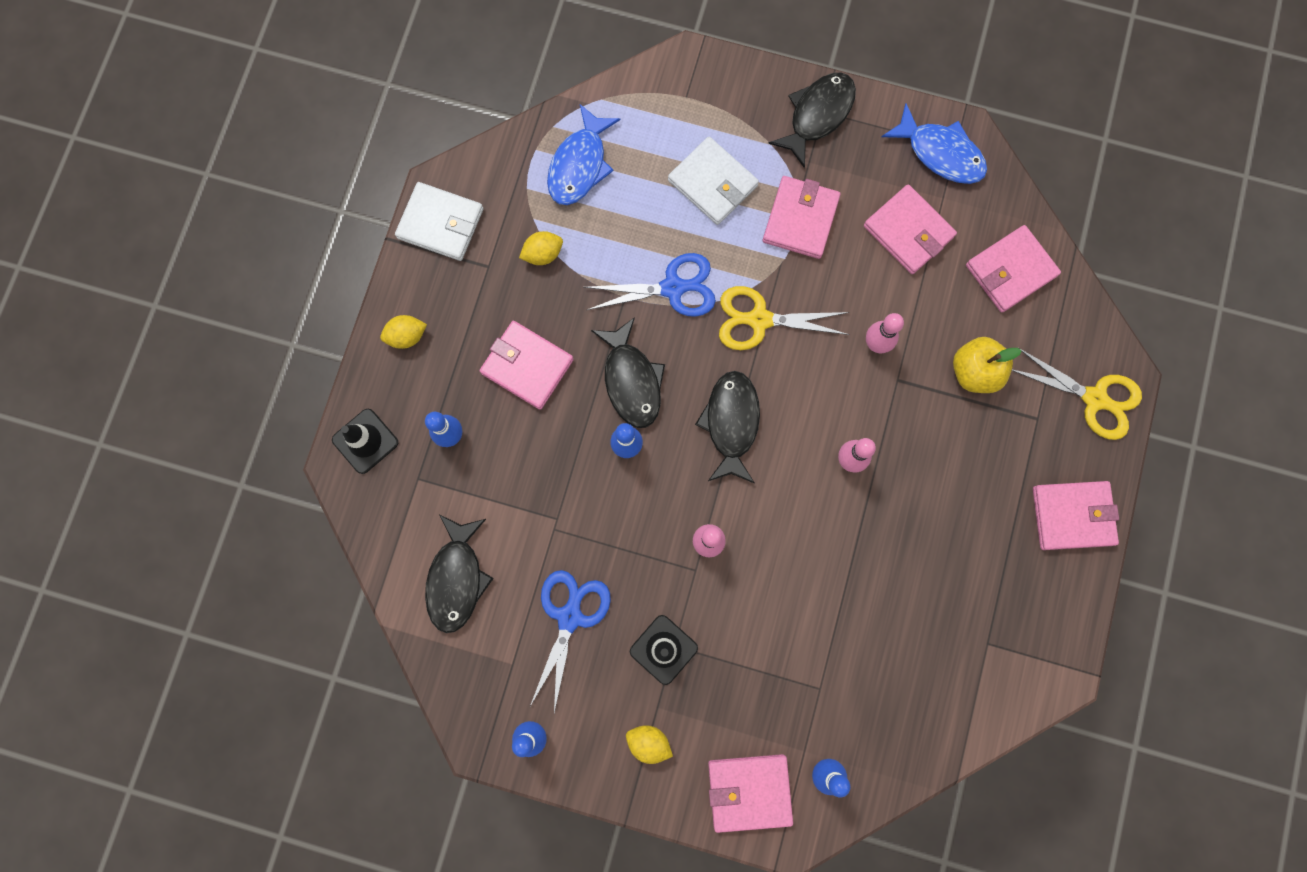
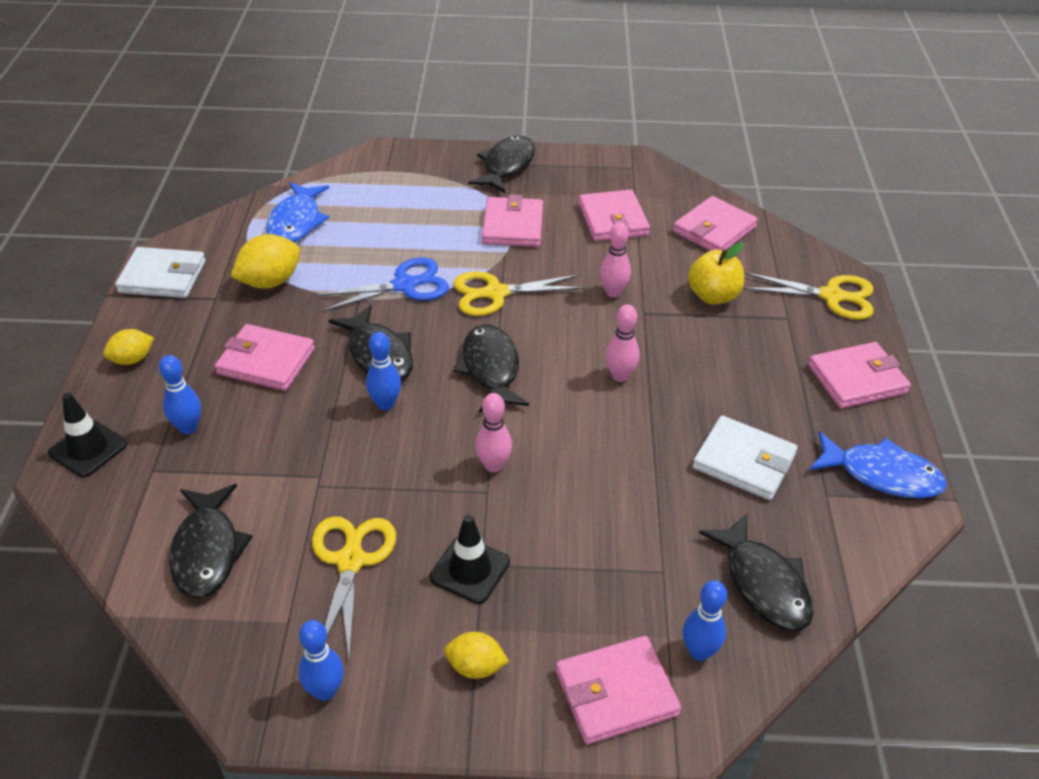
camera: 15 degrees left, 35 degrees down
yellow lemon [519,231,563,265] -> yellow lemon [231,234,300,289], size x1.61
blue scissors [530,570,611,713] -> yellow scissors [312,516,396,657]
white wallet [668,136,759,225] -> white wallet moved to [693,416,798,500]
pink wallet [864,184,957,274] -> pink wallet turned 45 degrees clockwise [579,190,650,241]
blue fish [882,103,987,184] -> blue fish moved to [809,431,947,499]
none -> black fish [699,514,814,631]

